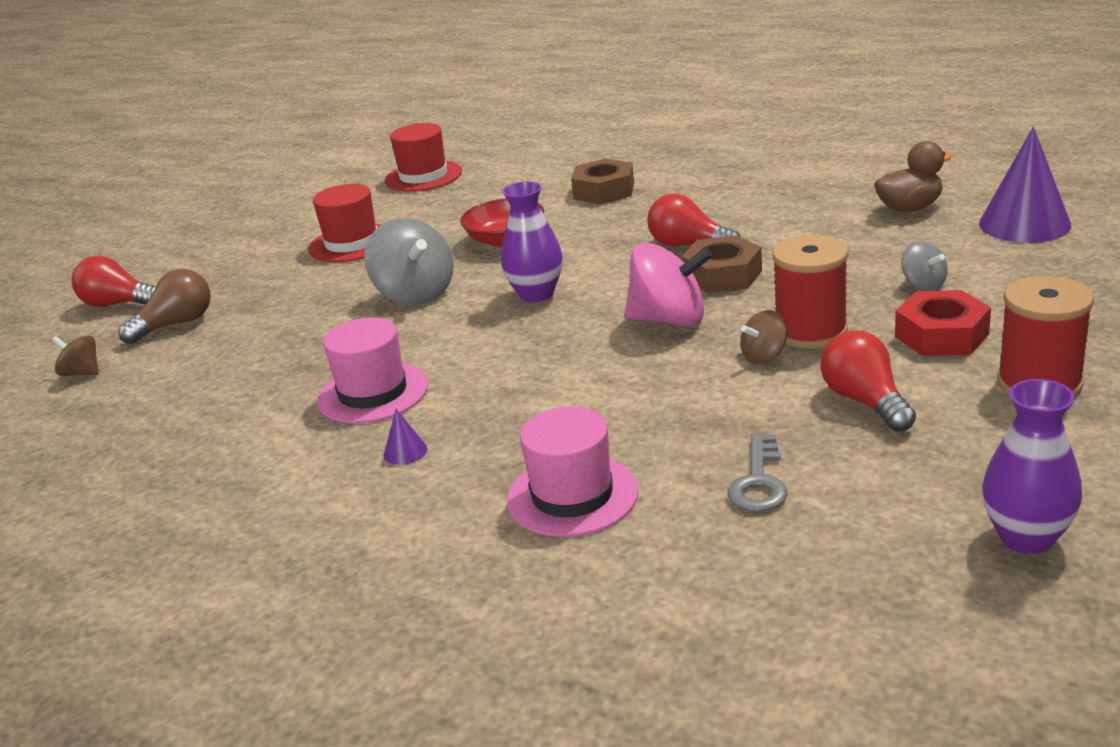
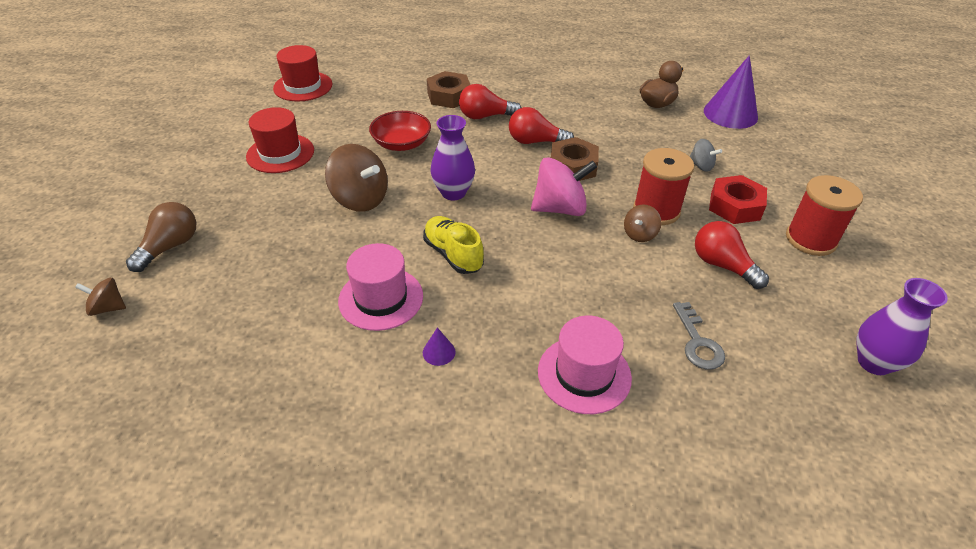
camera: 25 degrees left, 15 degrees up
red light bulb [72,256,156,307] -> red light bulb moved to [459,84,522,119]
grey spinning top [364,218,454,305] -> brown spinning top [325,144,388,212]
none -> yellow shoe [423,216,484,274]

